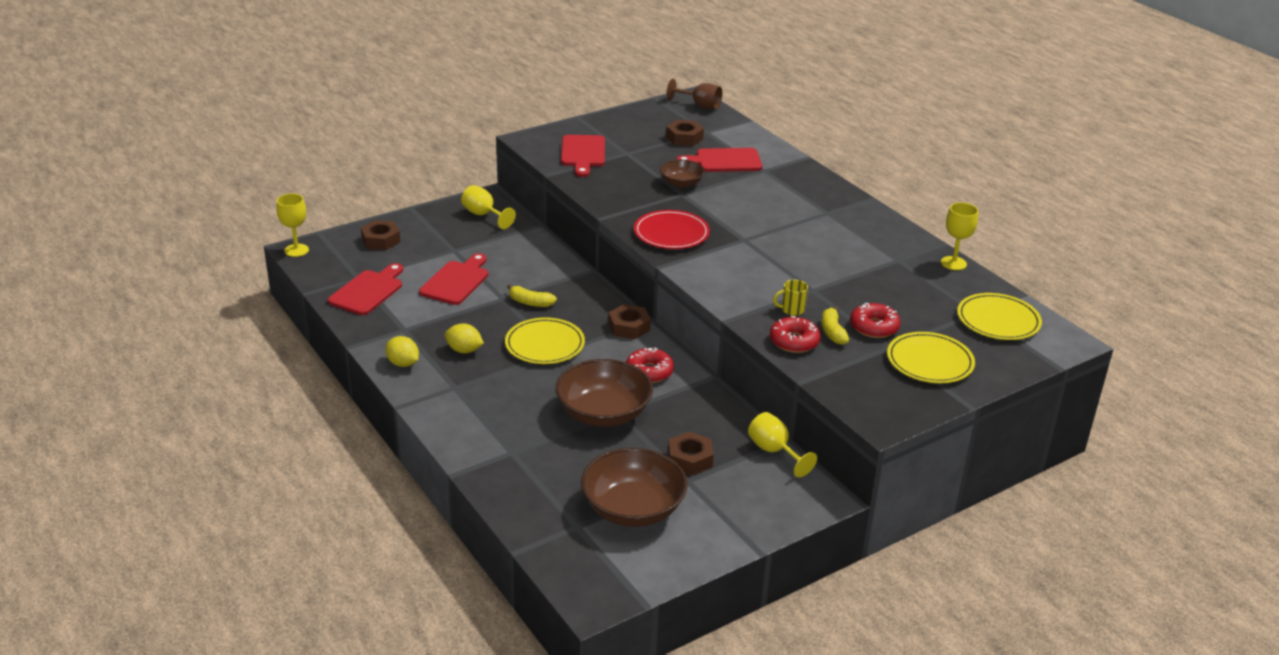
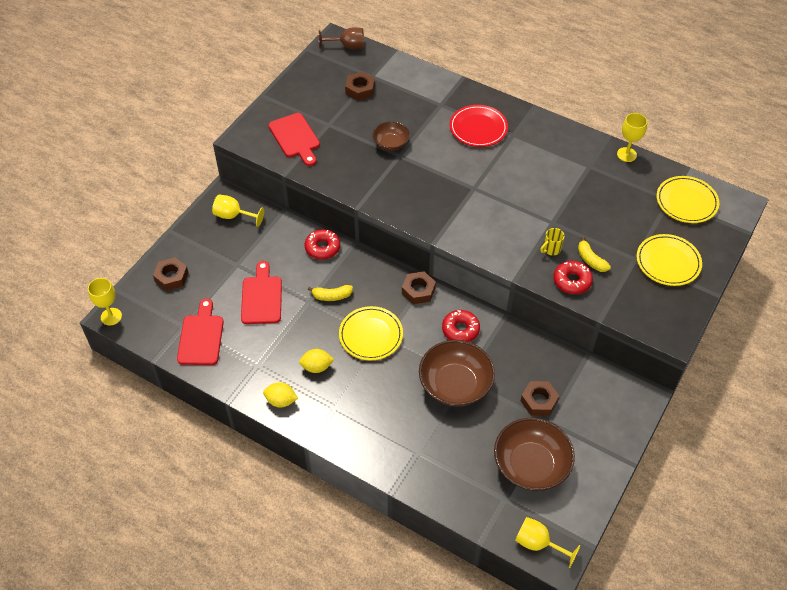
camera: 25 degrees left, 20 degrees up
red plate [634,210,710,249] -> red plate moved to [450,105,508,147]
red cutting board [676,148,762,172] -> none
yellow goblet [748,412,817,477] -> yellow goblet moved to [515,517,580,568]
red donut [850,303,901,338] -> red donut moved to [305,229,340,259]

